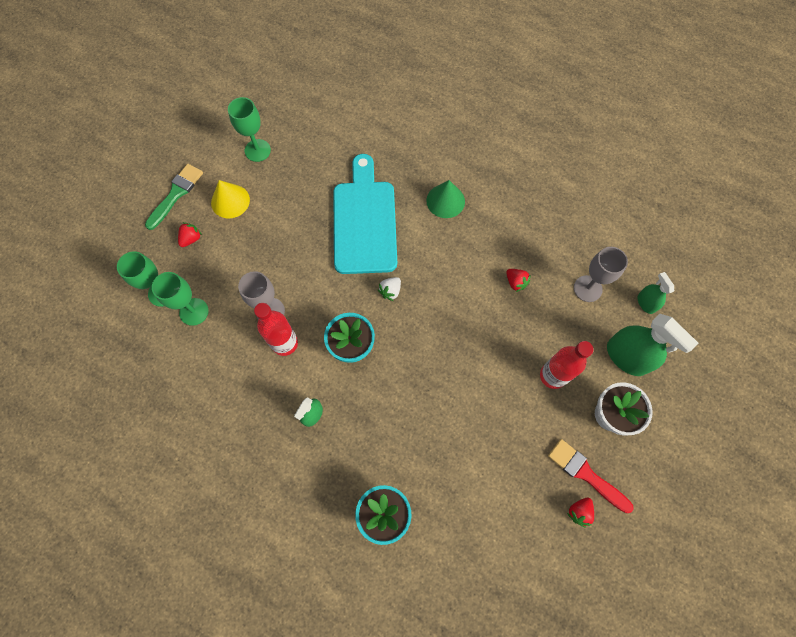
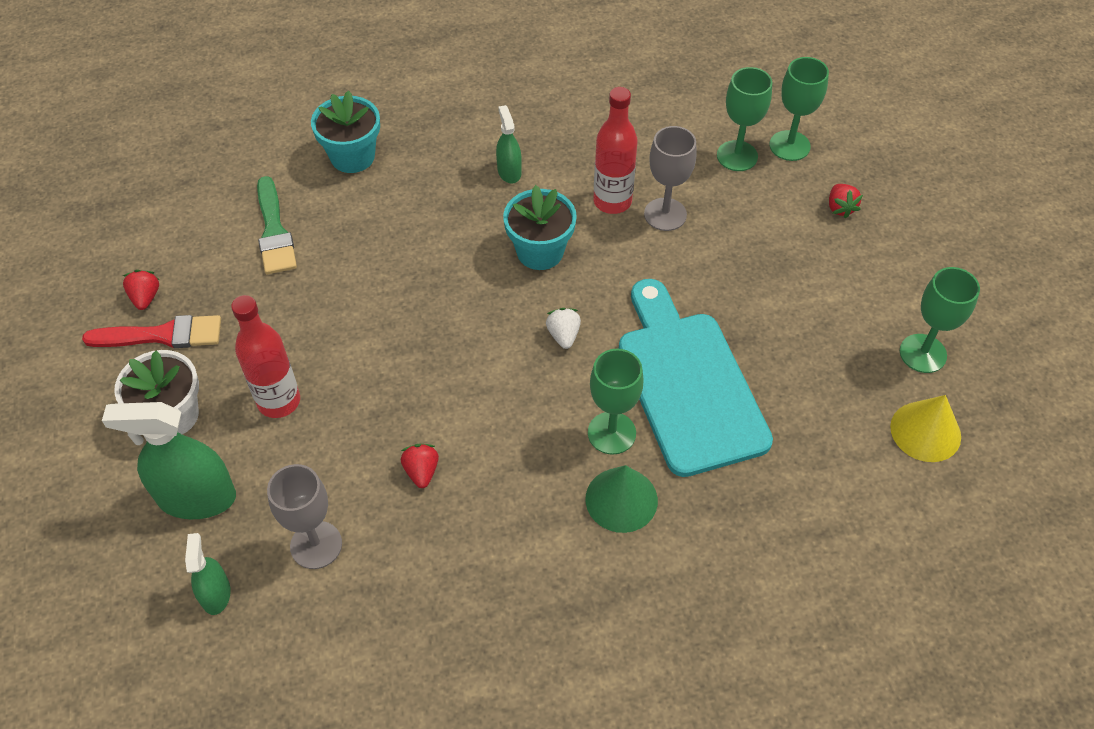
camera: 135 degrees right, 15 degrees down
green brush [145,164,203,230] -> green brush moved to [257,176,297,274]
yellow cone [211,180,250,218] -> yellow cone moved to [890,395,961,462]
turquoise cutting board [333,154,397,274] -> turquoise cutting board turned 150 degrees counterclockwise [619,279,773,477]
red strawberry [506,269,531,292] -> red strawberry turned 75 degrees clockwise [401,444,439,488]
green spray bottle [638,272,674,314] -> green spray bottle turned 120 degrees counterclockwise [185,533,231,615]
none -> green goblet [588,349,644,455]

